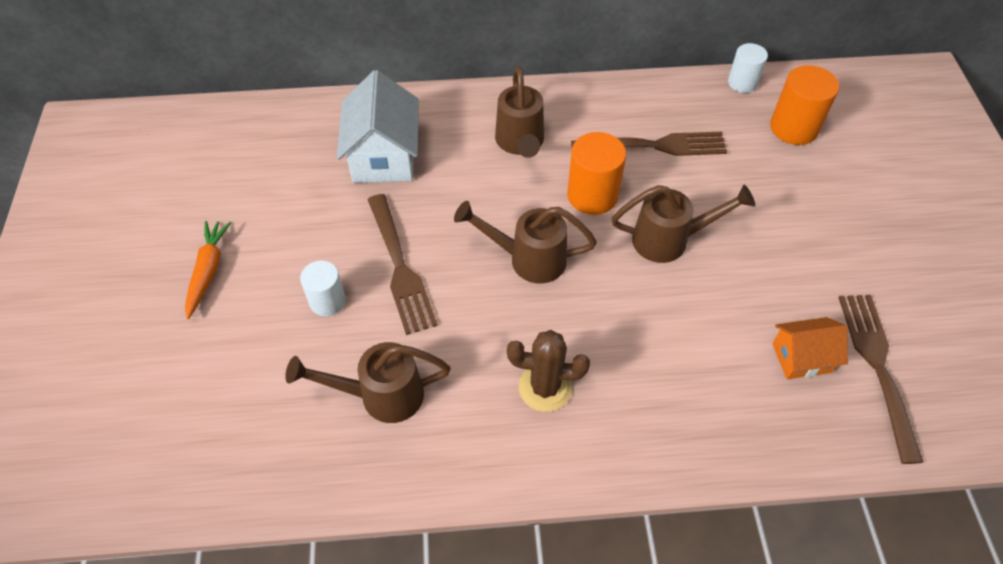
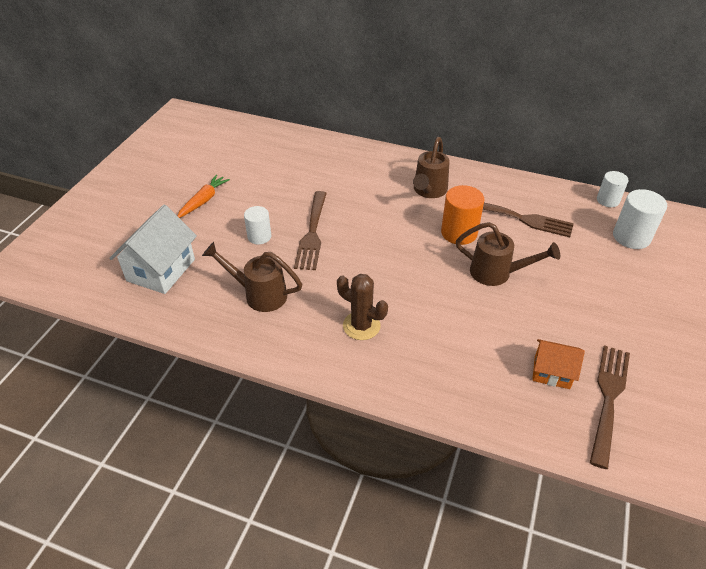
camera: 25 degrees right, 10 degrees down
white house [337,70,419,183] -> white house moved to [109,205,197,294]
brown watering can [454,201,597,283] -> none
orange cylinder [770,65,839,145] -> white cylinder [613,189,667,249]

